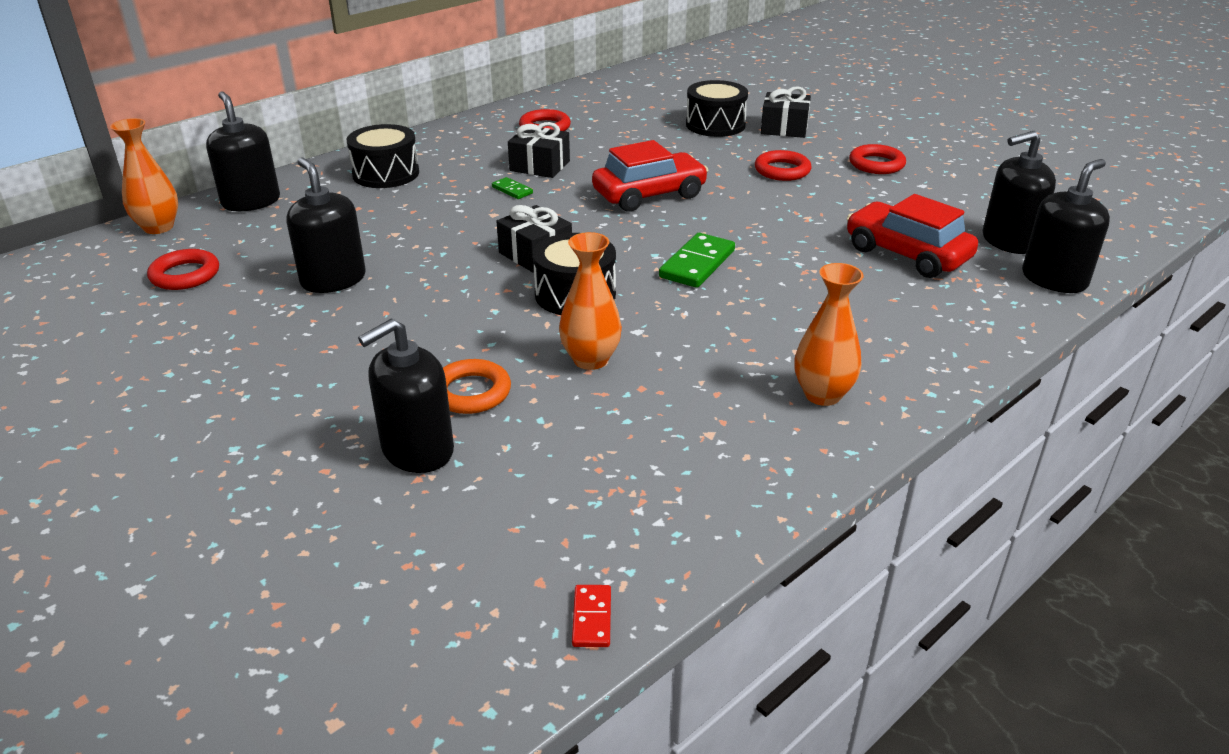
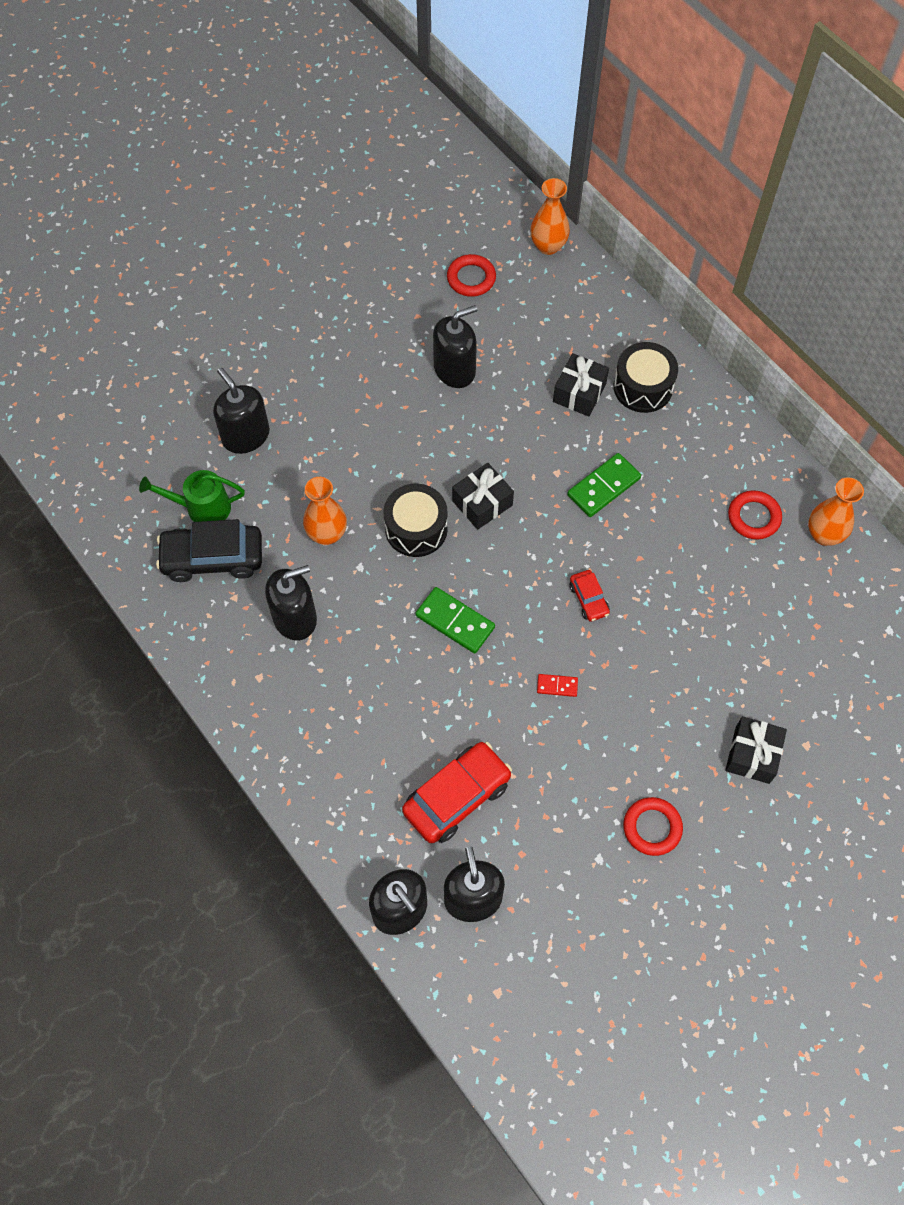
camera: 95 degrees right, 30 degrees up
black soap dispenser [206,92,280,211] -> black soap dispenser moved to [265,565,317,640]
orange ring [443,359,511,414] -> none
green domino [492,177,533,199] -> green domino [567,453,641,517], size x1.88
black gift [508,122,570,178] -> black gift moved to [553,353,609,416]
red domino [572,585,611,647] -> red domino moved to [537,674,578,697]
red car [592,140,709,212] -> red car [569,570,610,622], size x0.51
black drum [686,80,748,137] -> none
red ring [755,150,812,181] -> none
orange vase [795,263,864,406] -> orange vase moved to [808,477,864,546]
none -> green watering can [139,470,245,522]
none -> black car [156,519,262,582]

